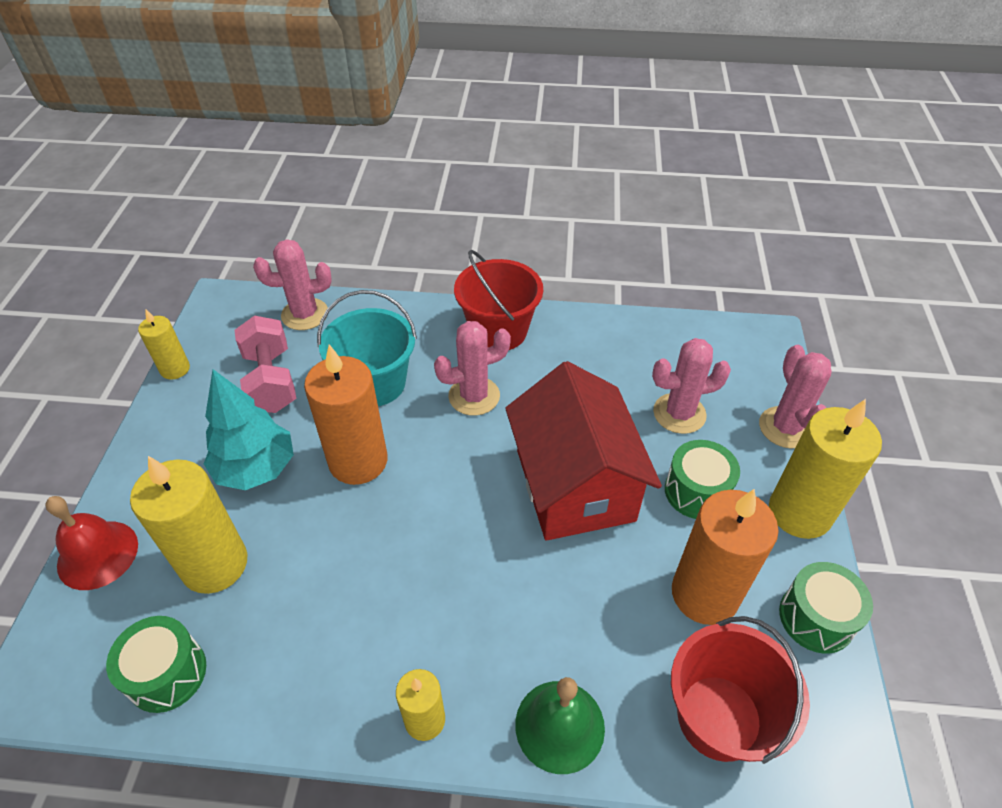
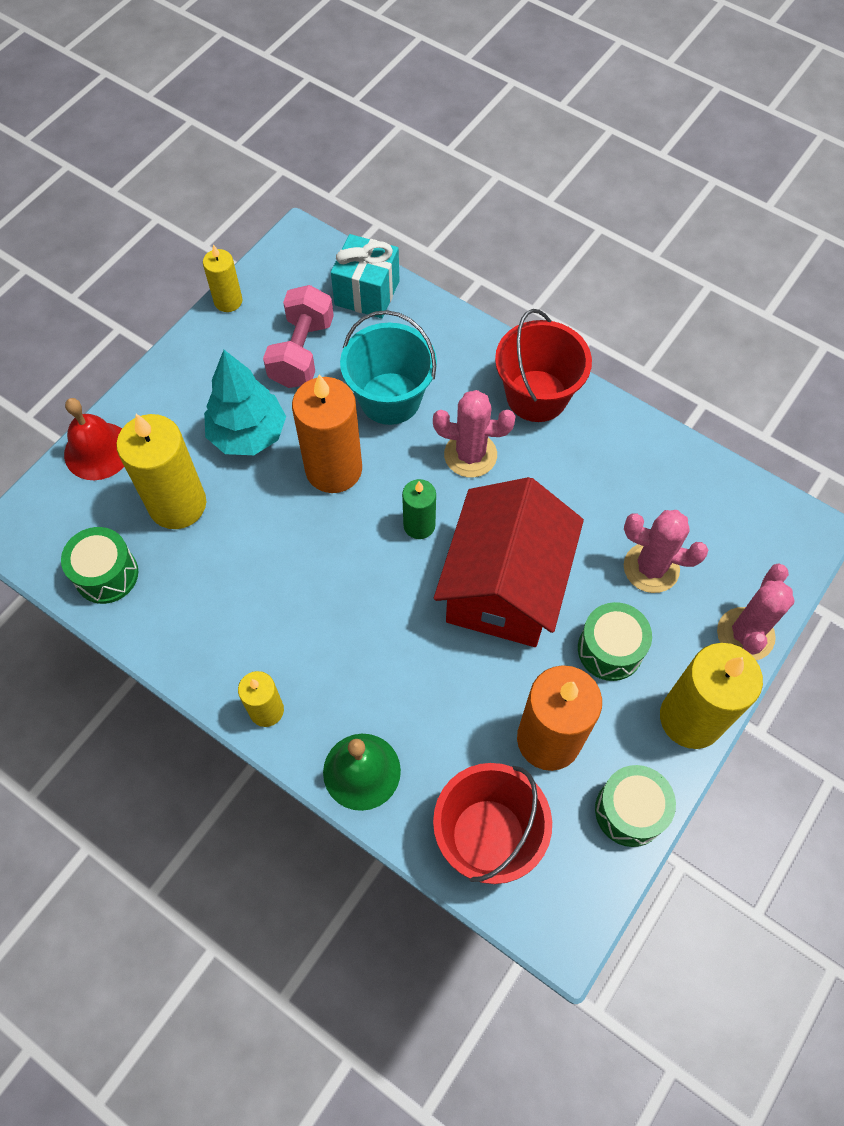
camera: 30 degrees right, 15 degrees up
pink cactus [253,239,331,330] -> turquoise gift [331,234,400,318]
none -> green candle [402,479,436,539]

